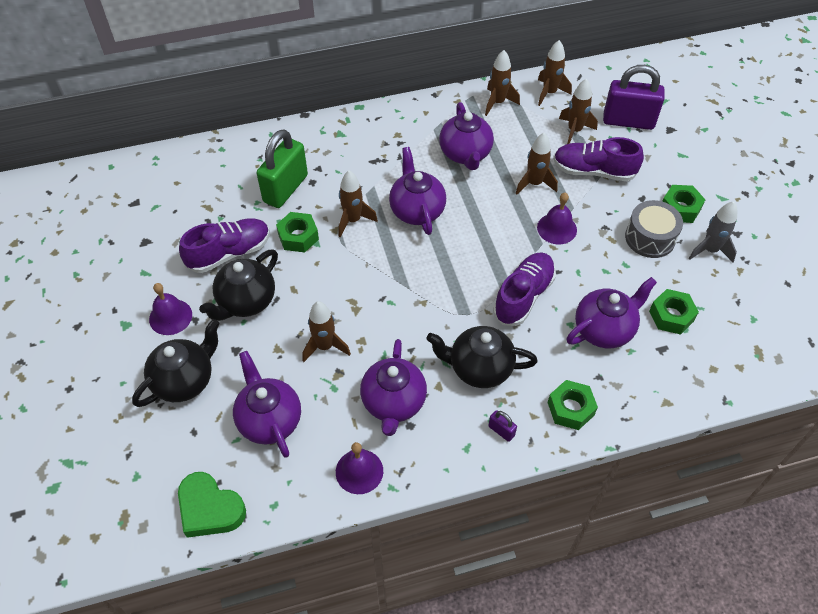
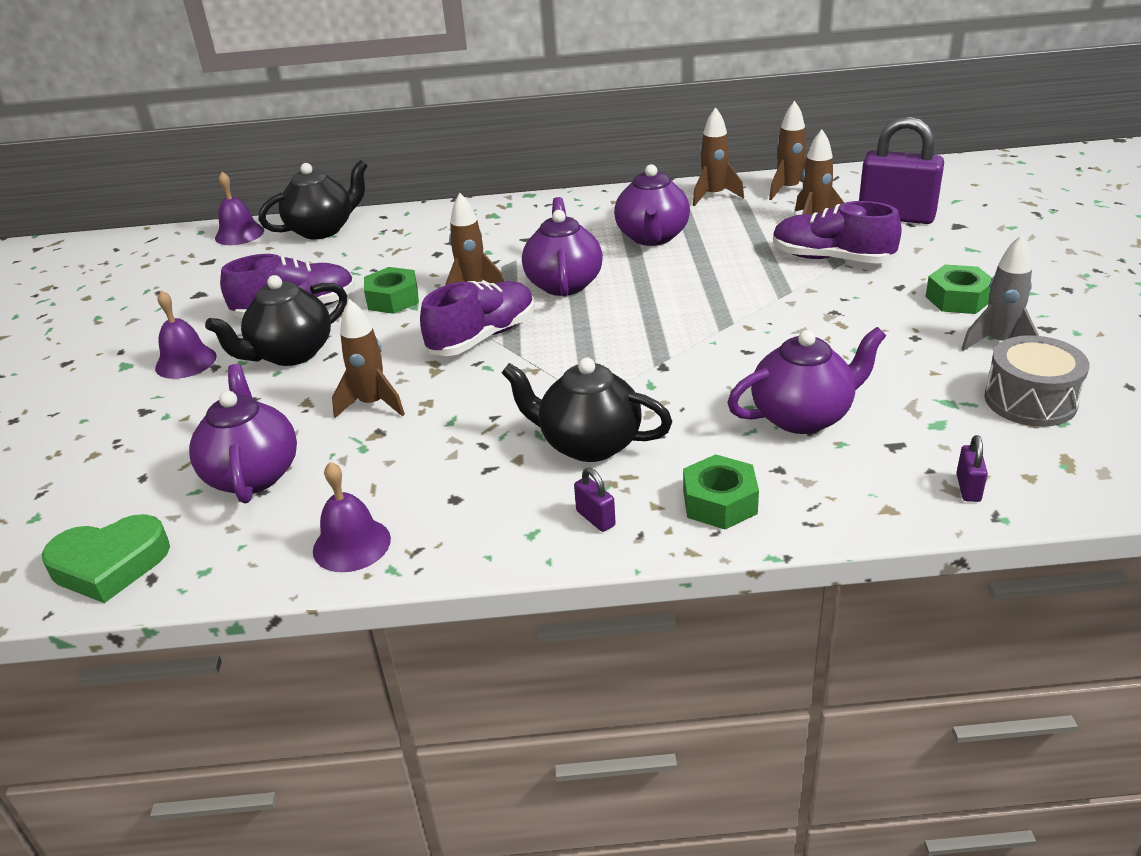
camera: 15 degrees right, 20 degrees down
black teapot [132,319,220,407] -> black teapot moved to [259,160,368,239]
green heart [178,472,246,538] -> green heart turned 60 degrees counterclockwise [42,514,170,603]
green padlock [257,129,308,208] -> none
purple teapot [360,339,427,436] -> none
purple shoe [493,252,556,326] -> purple shoe moved to [420,281,534,356]
brown rocket [515,133,558,195] -> none
purple bell [537,193,577,244] -> purple bell moved to [215,172,264,245]
grey drum [625,200,683,258] -> grey drum moved to [984,335,1089,427]
green nut [649,289,699,335] -> none
none -> purple padlock [956,435,988,502]

